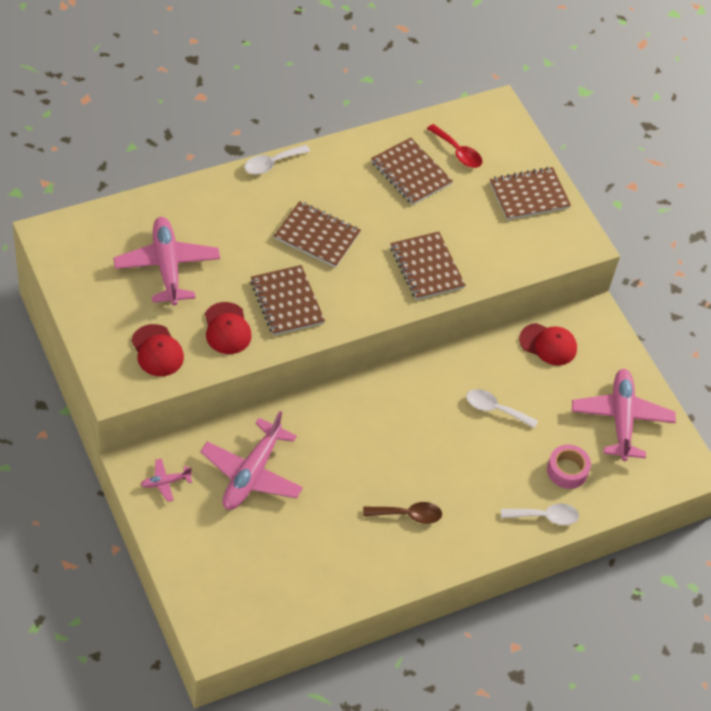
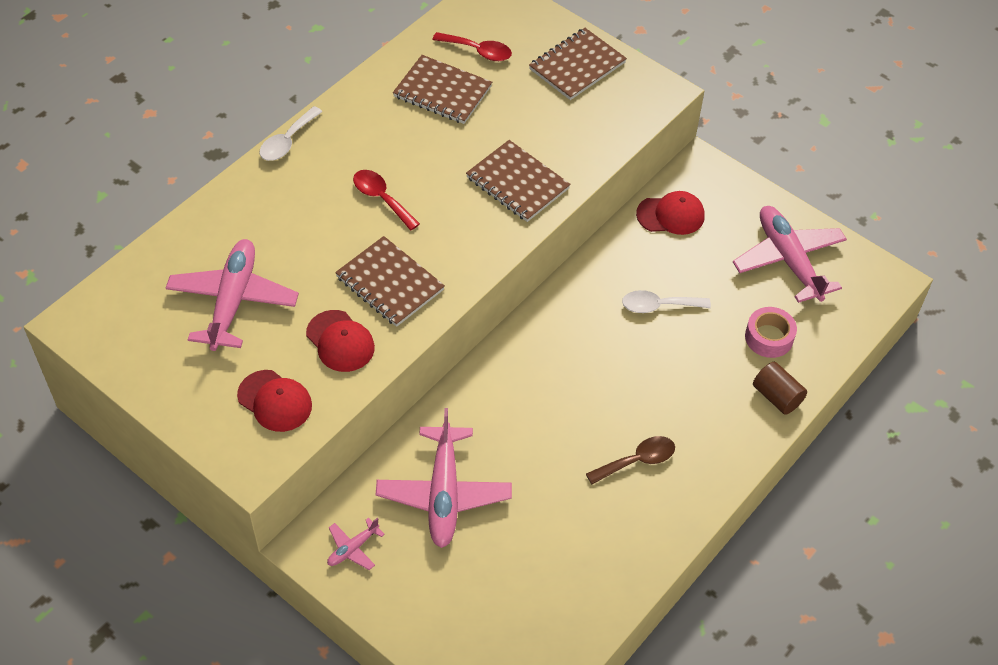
camera: 20 degrees left, 0 degrees up
pink plane [113,217,220,306] -> pink plane turned 45 degrees clockwise [166,239,299,351]
brown notebook [274,201,361,268] -> red spoon [353,170,420,230]
white spoon [501,504,579,525] -> brown cylinder [753,362,807,415]

